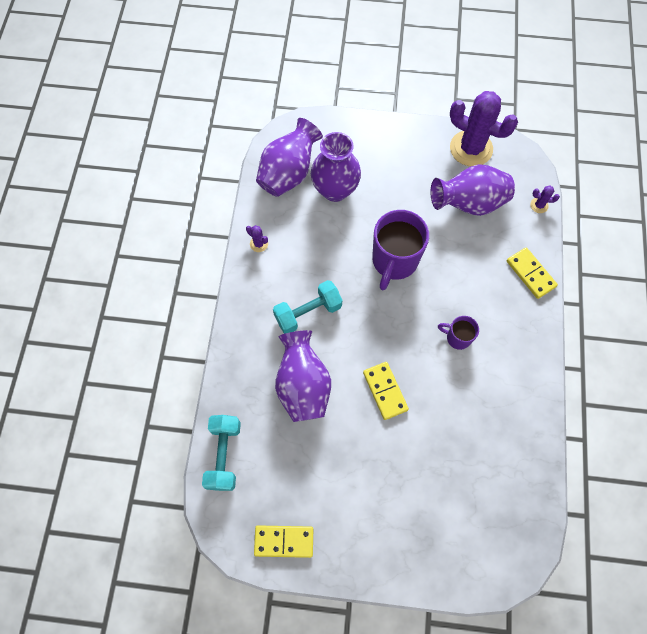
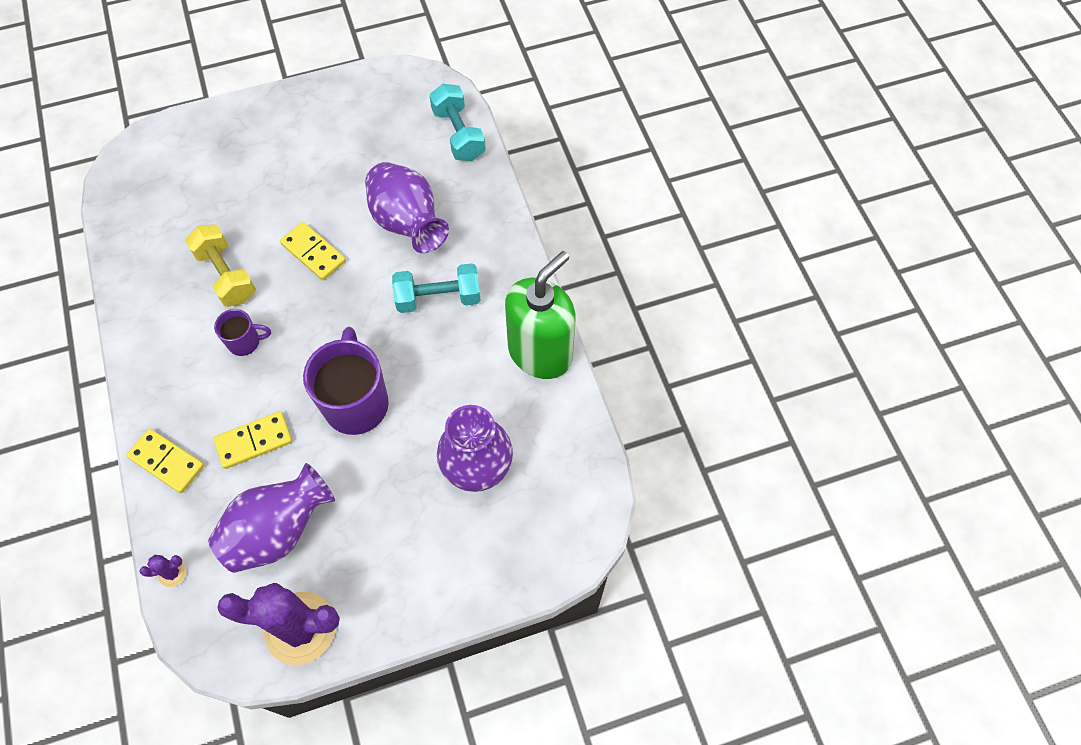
camera: 155 degrees right, 5 degrees down
purple cactus [246,225,268,252] -> green soap dispenser [505,251,576,379]
yellow domino [254,525,313,558] -> yellow domino moved to [213,411,292,469]
purple vase [256,118,323,197] -> none
turquoise dumbbell [273,280,342,334] -> turquoise dumbbell turned 45 degrees clockwise [392,263,481,313]
none -> yellow dumbbell [185,224,256,307]

